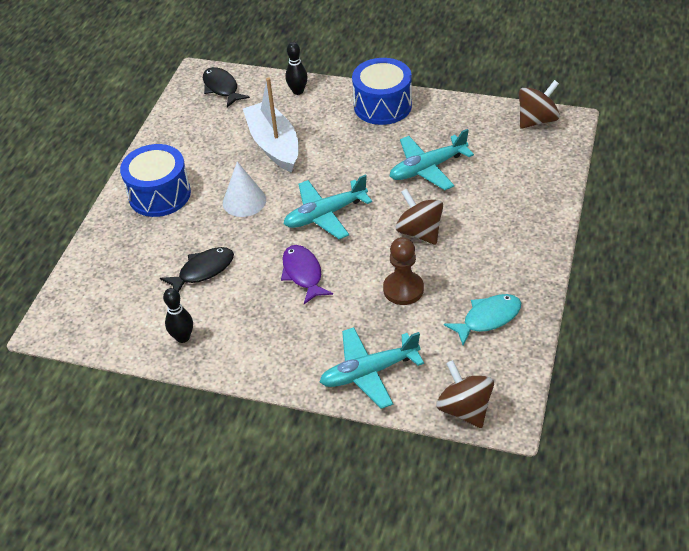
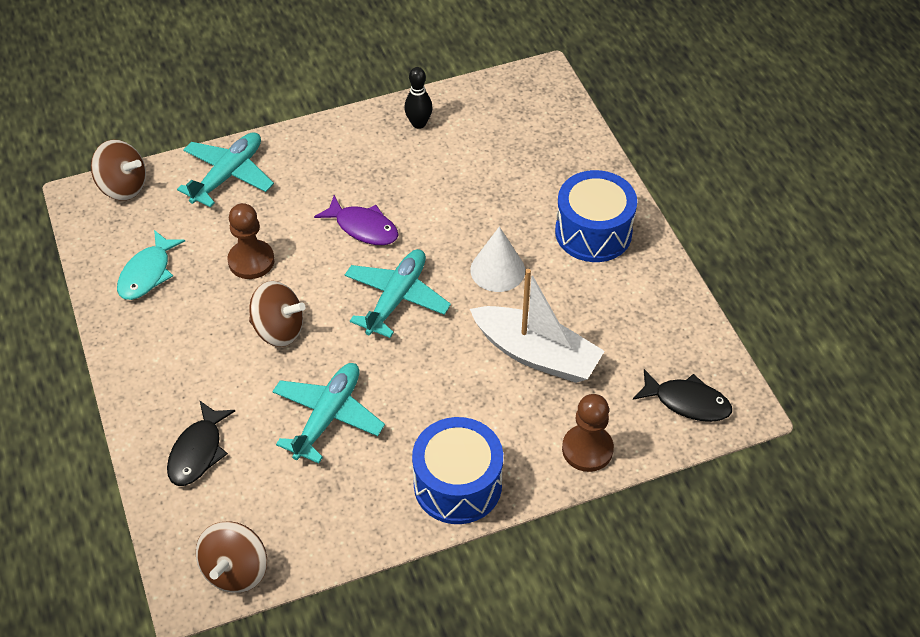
camera: 140 degrees right, 5 degrees up
black fish [160,247,234,292] -> black fish moved to [167,400,235,486]
black bowling pin [285,42,308,95] -> brown pawn [562,394,614,472]

